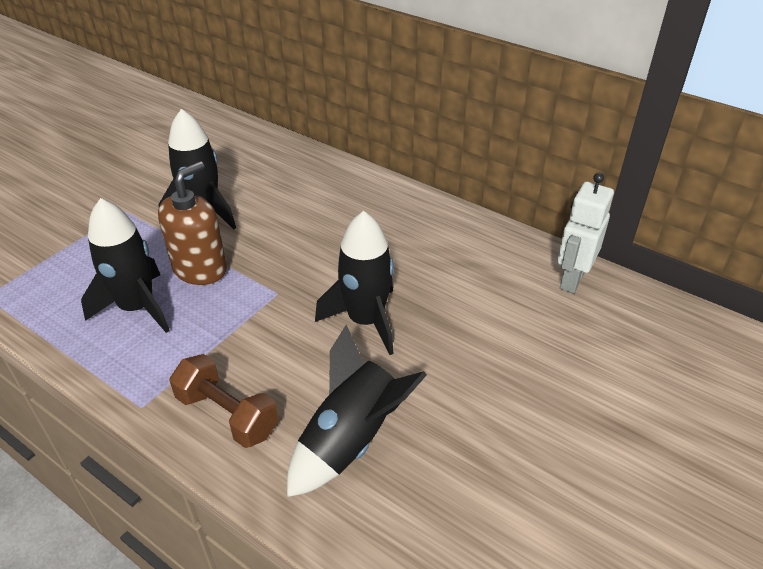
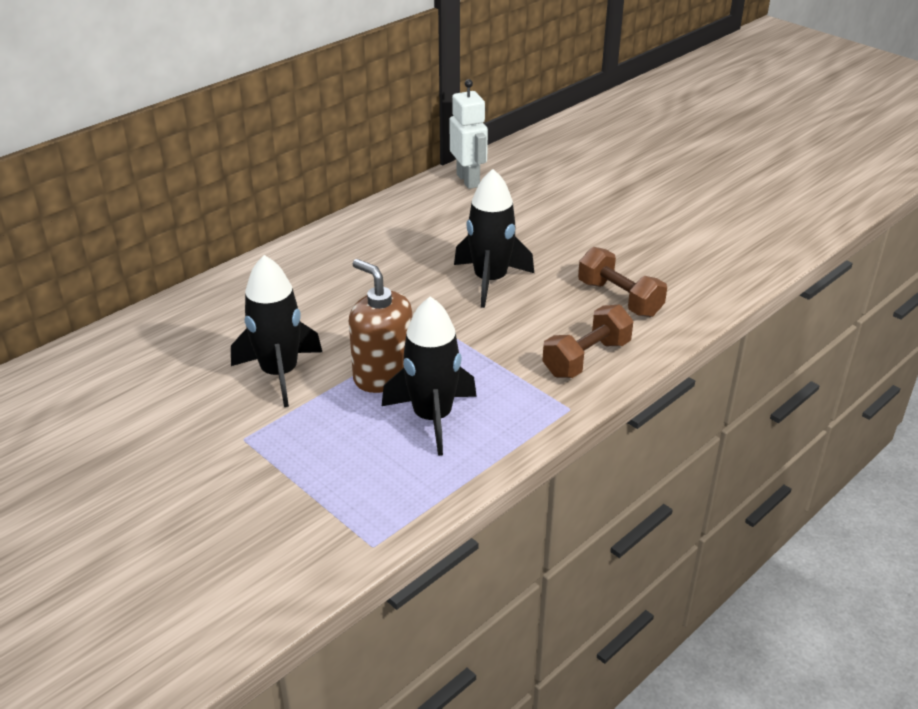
camera: 80 degrees left, 5 degrees down
black rocket [287,325,427,497] -> brown dumbbell [578,247,667,317]
white robot [557,173,614,293] -> white robot turned 150 degrees counterclockwise [450,79,488,189]

